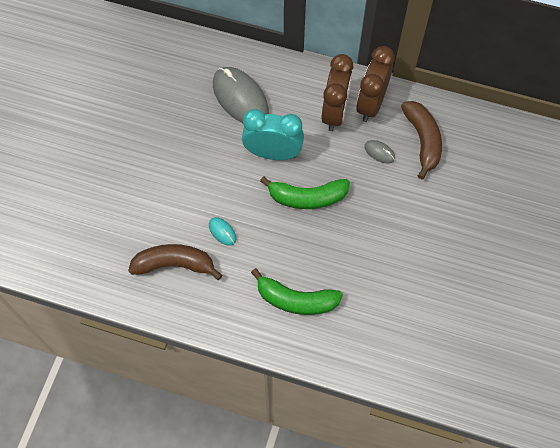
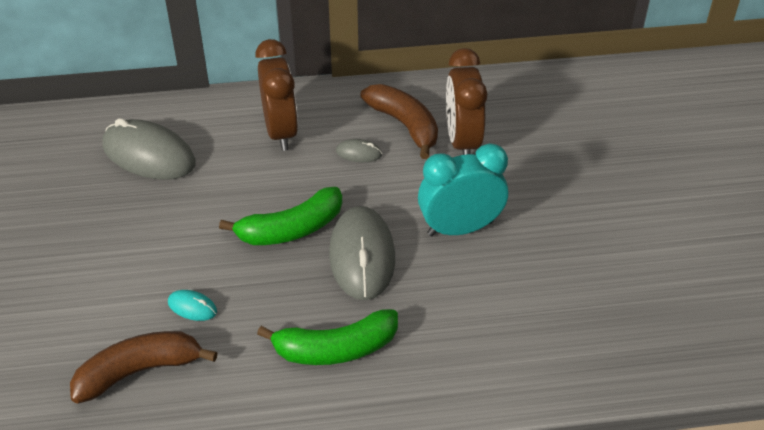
camera: 25 degrees left, 20 degrees down
turquoise clock [242,109,304,160] -> turquoise clock moved to [418,143,508,236]
brown clock [356,46,395,122] -> brown clock moved to [446,48,487,155]
none -> grey mouse [329,206,395,300]

